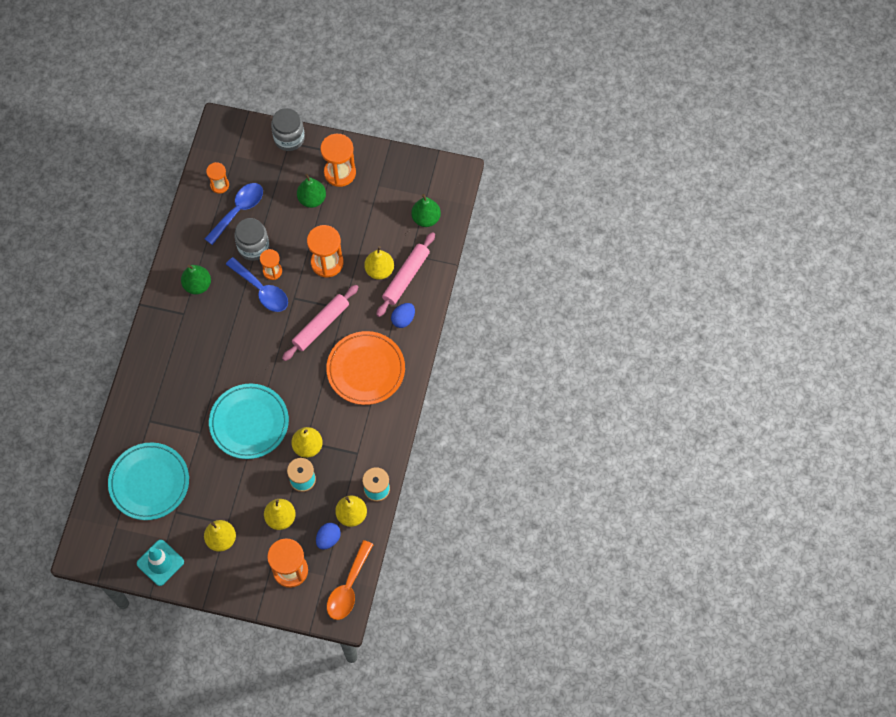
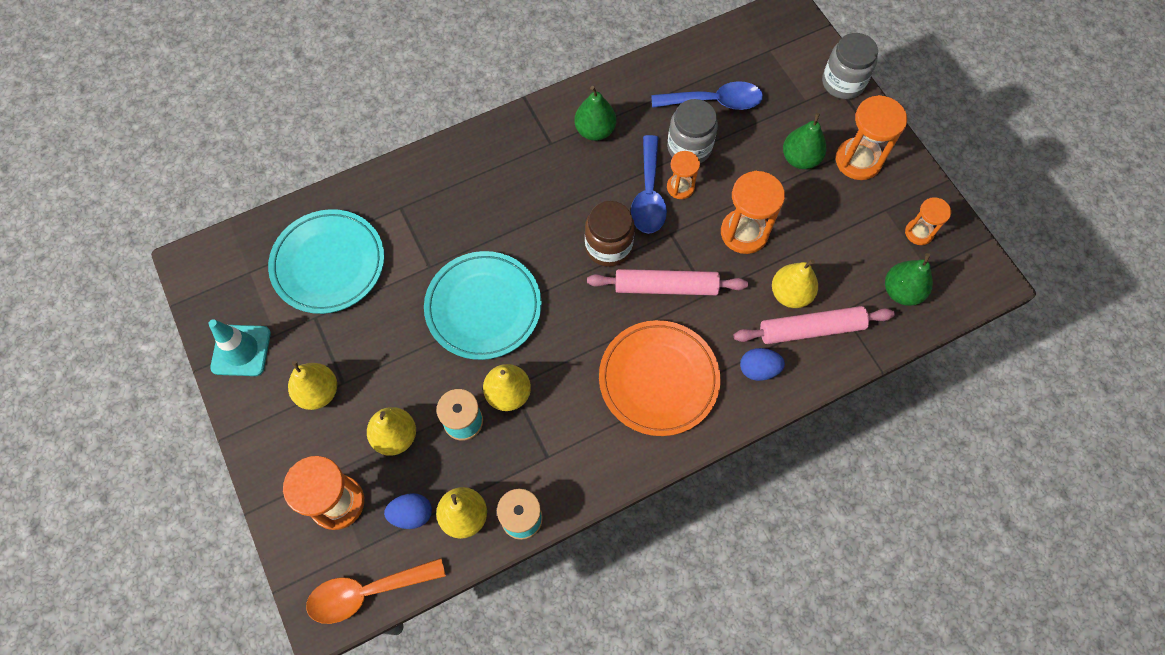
camera: 50 degrees right, 0 degrees up
orange hourglass [206,162,229,194] -> orange hourglass moved to [905,197,951,245]
none -> brown jar [585,201,635,267]

